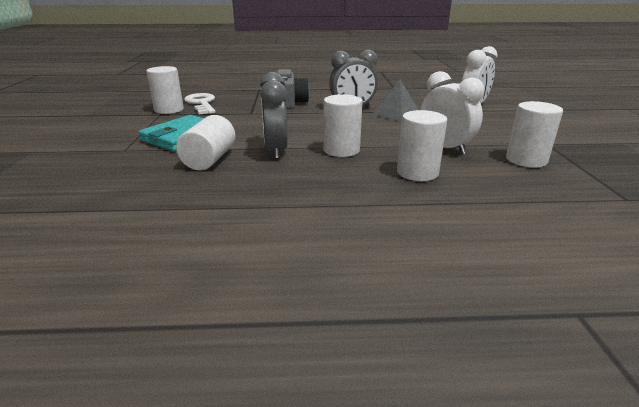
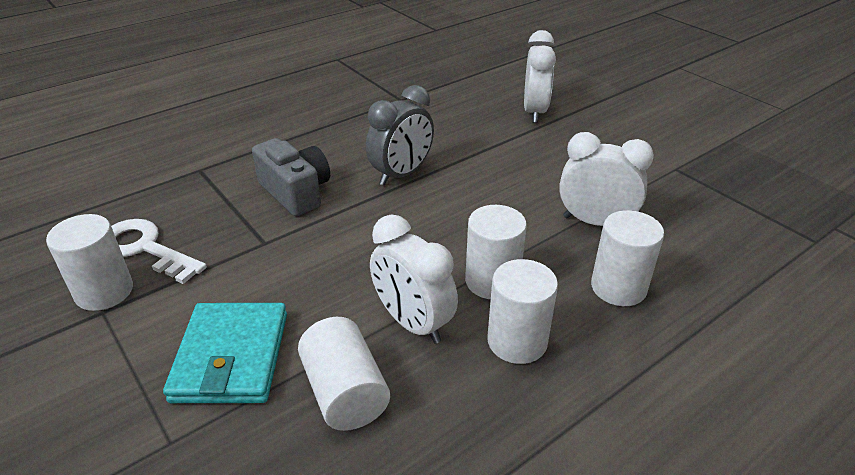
camera: 35 degrees left, 10 degrees up
grey clock [260,72,288,159] -> white clock [370,214,458,344]
grey pyramid [373,79,419,122] -> none
white cylinder [506,101,563,168] -> white cylinder moved to [487,259,558,364]

